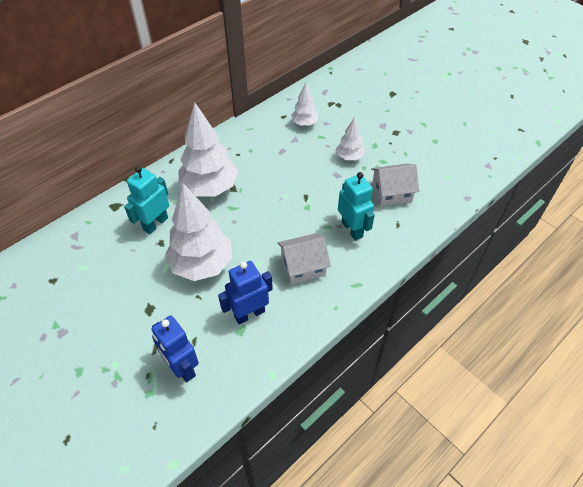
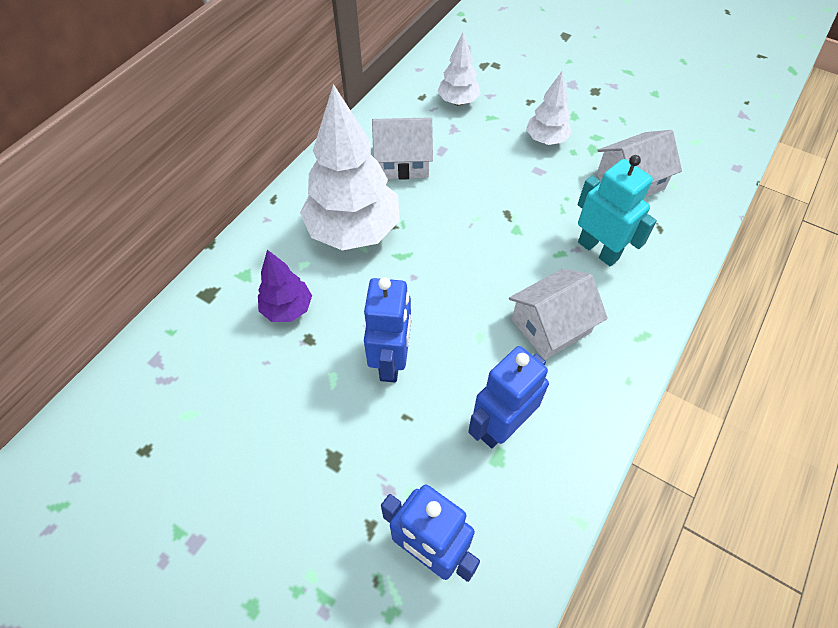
camera: 15 degrees left, 5 degrees up
turquoise robot [124,166,169,234] -> purple tree [258,250,312,322]
white tree [165,184,232,281] -> blue robot [364,277,411,382]
none -> white house [372,117,433,180]

